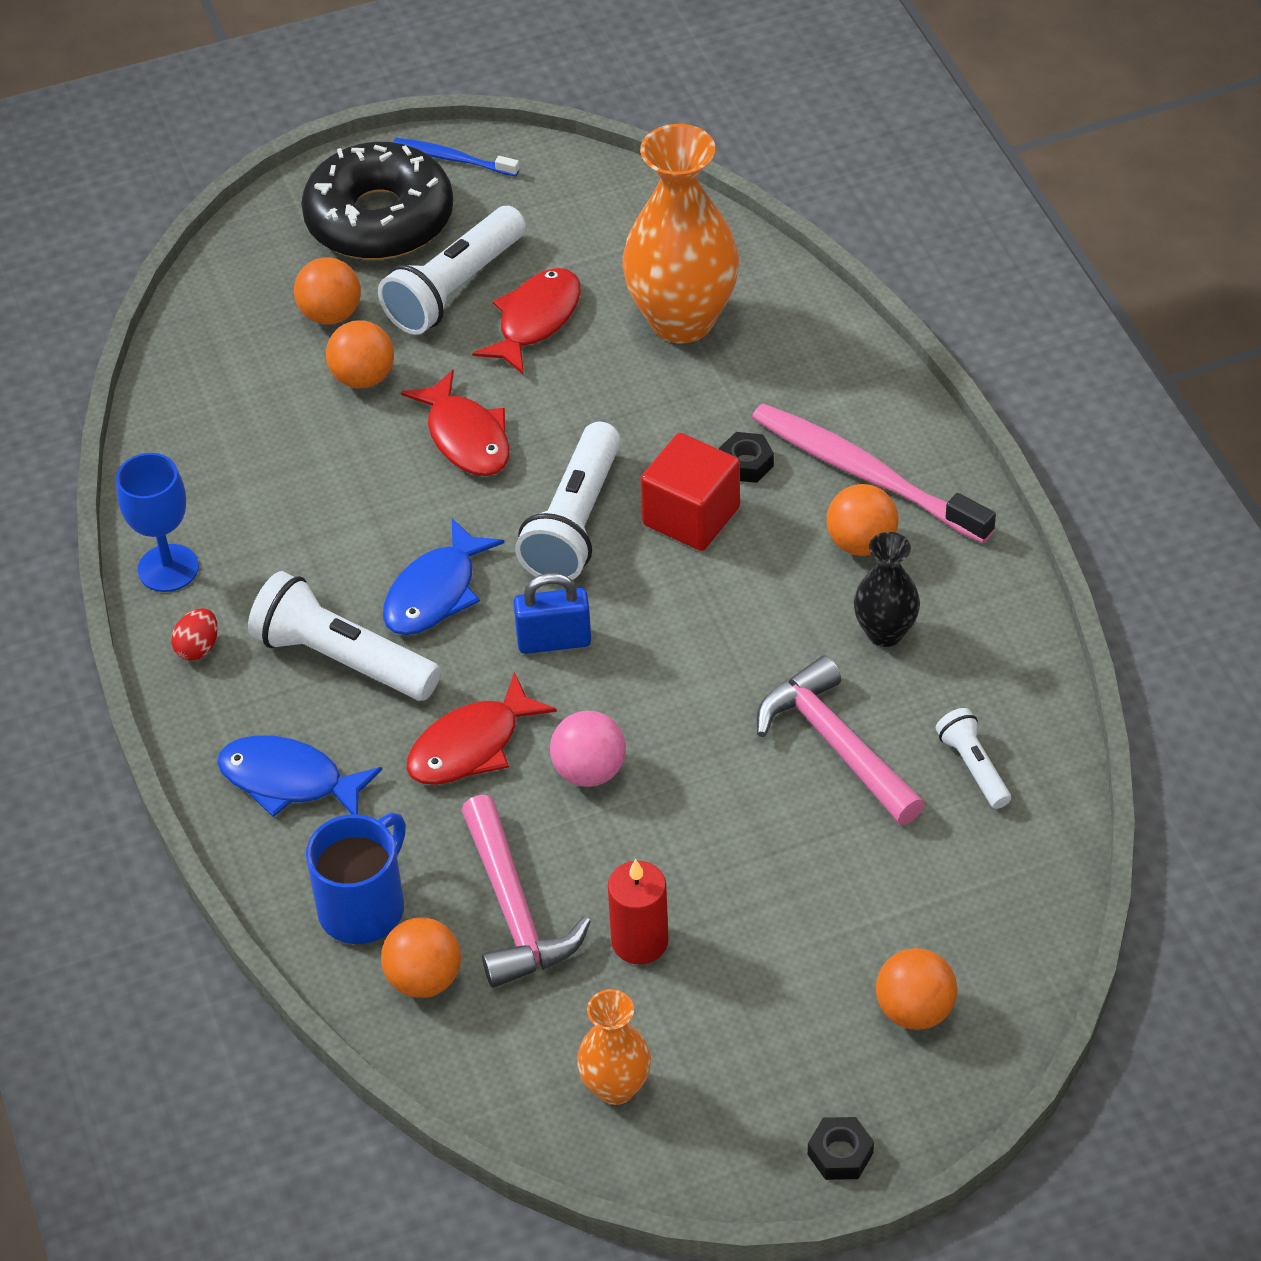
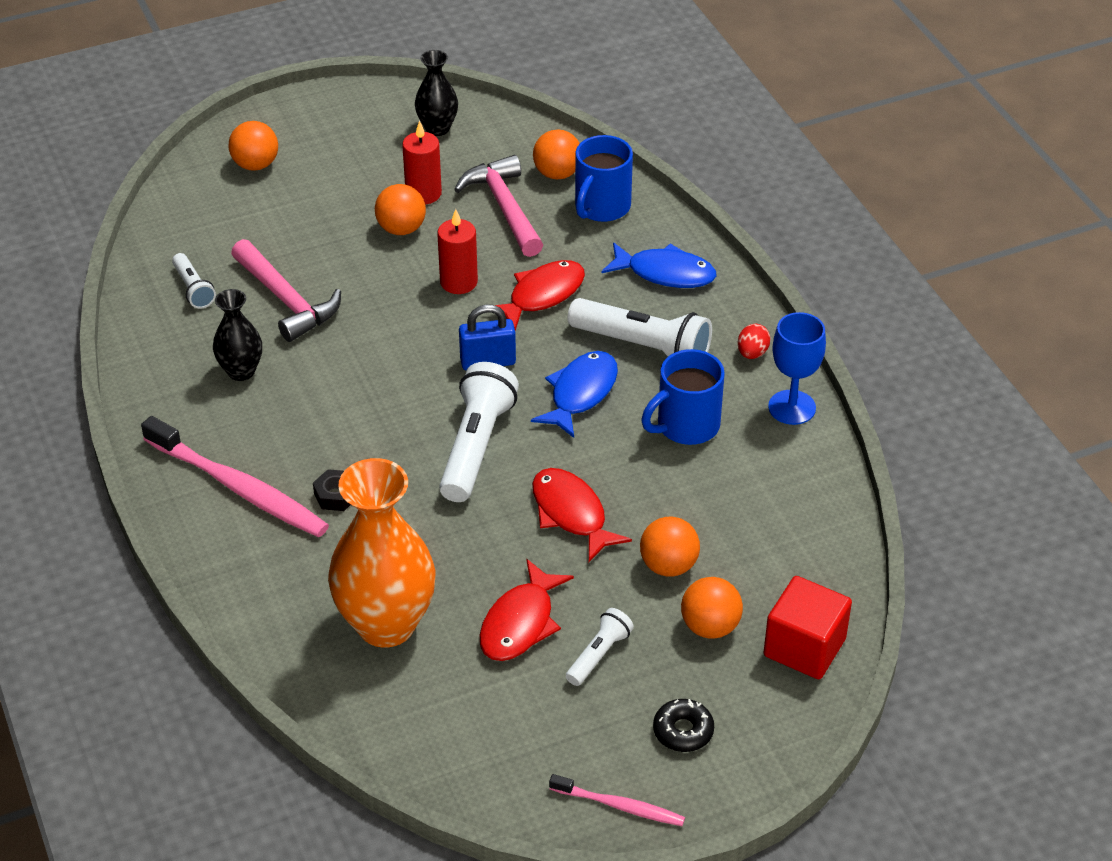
camera: 175 degrees right, 5 degrees down
black donut [301,142,453,260] -> black donut [653,699,714,752], size x0.41
white flashlight [378,206,526,335] -> white flashlight [566,608,634,686], size x0.53
blue toothbrush [393,138,519,177] -> pink toothbrush [549,774,685,826]
pink ball [550,711,626,787] -> red candle [437,209,478,294]
orange vase [577,989,651,1105] -> black vase [415,50,458,136]
red cube [641,433,740,551] -> red cube moved to [764,576,852,679]
black nut [808,1117,874,1180] -> none
orange ball [827,484,899,556] -> orange ball moved to [375,184,426,235]
none -> blue mug [642,349,725,445]

